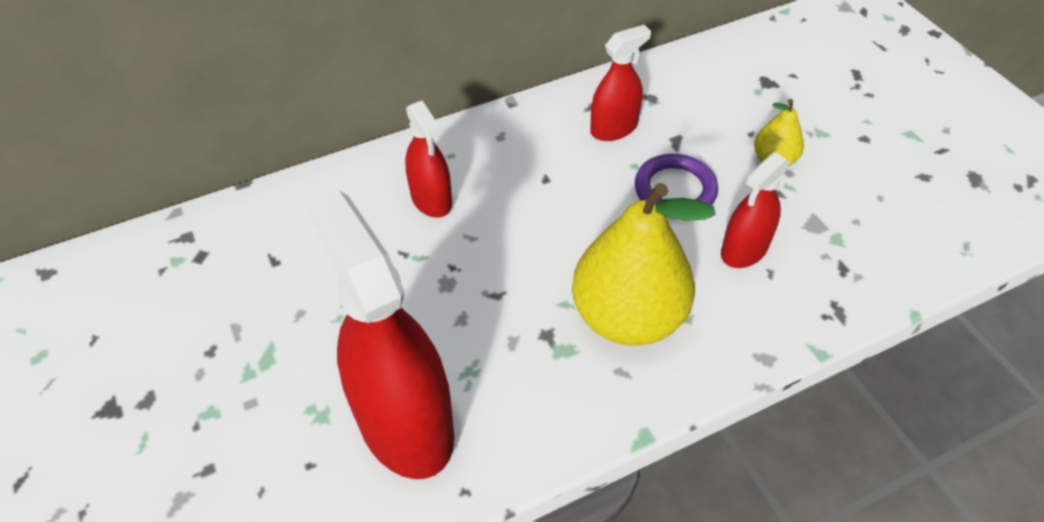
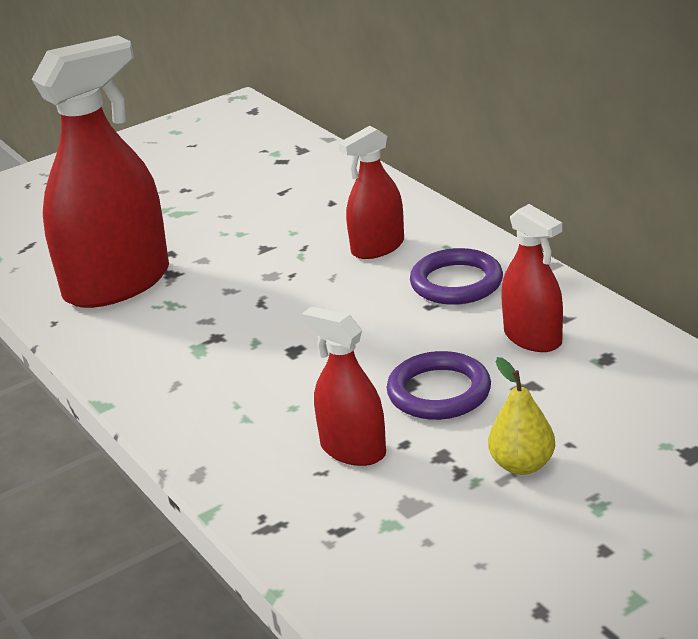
camera: 85 degrees right, 20 degrees down
yellow pear [572,183,715,346] -> none
none -> purple ring [410,248,503,305]

